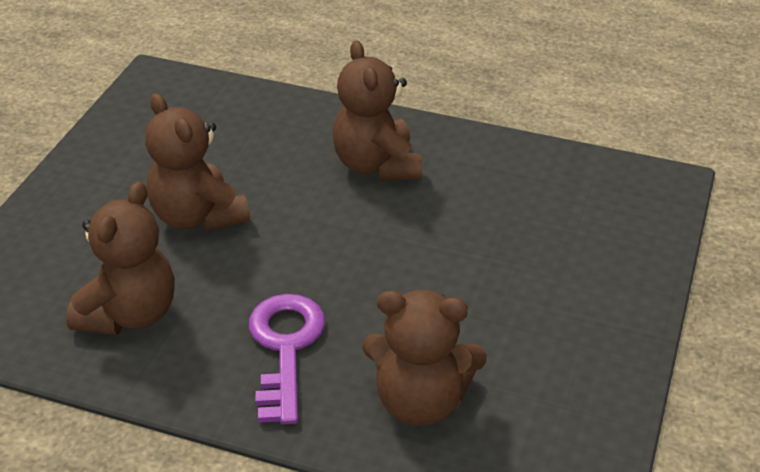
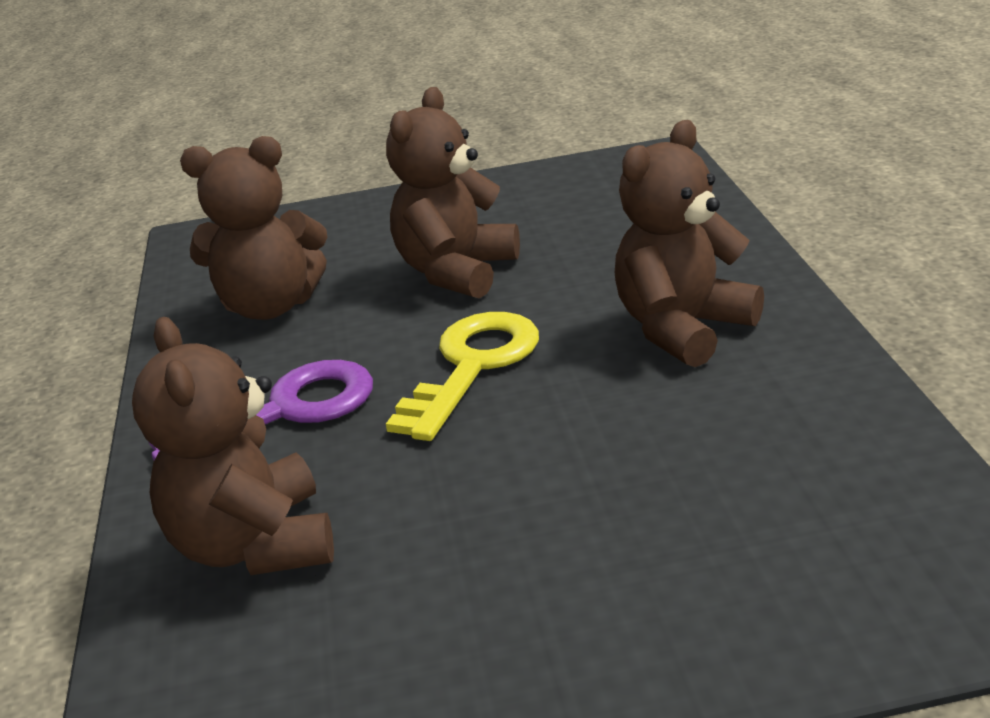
camera: 65 degrees right, 10 degrees down
none -> yellow key [386,312,539,441]

